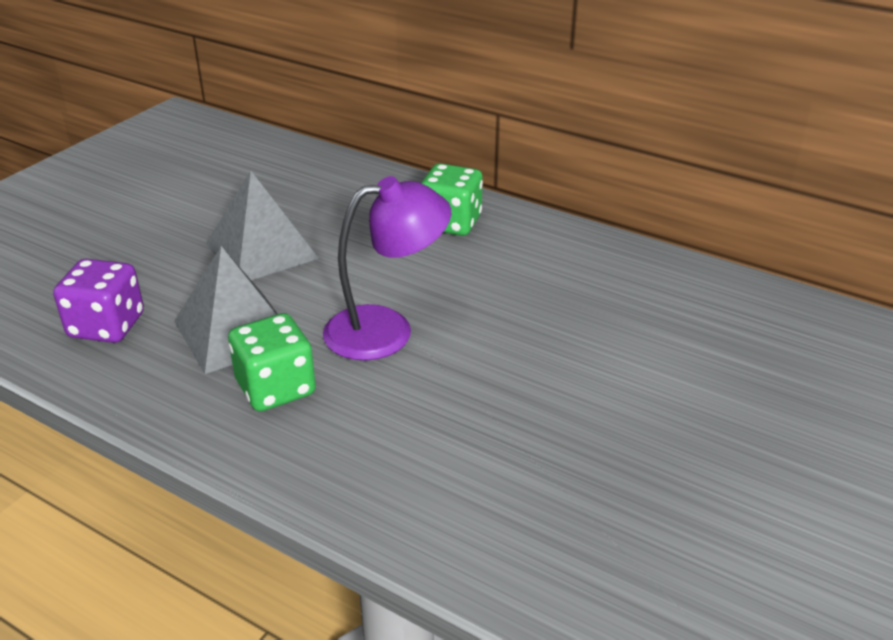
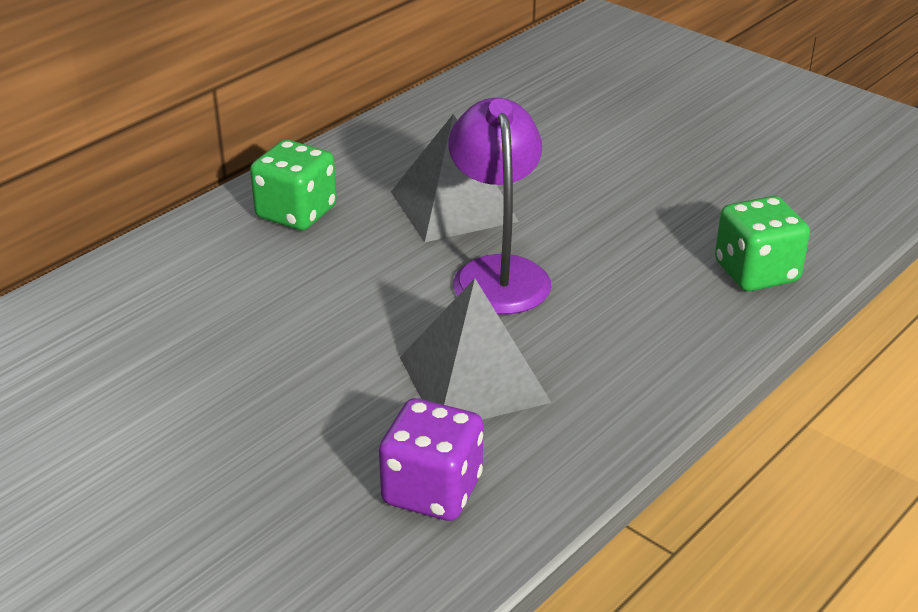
camera: 80 degrees left, 0 degrees up
grey pyramid [206,171,319,280] -> grey pyramid moved to [391,114,519,242]
green dice [228,313,316,411] -> green dice moved to [715,196,810,291]

